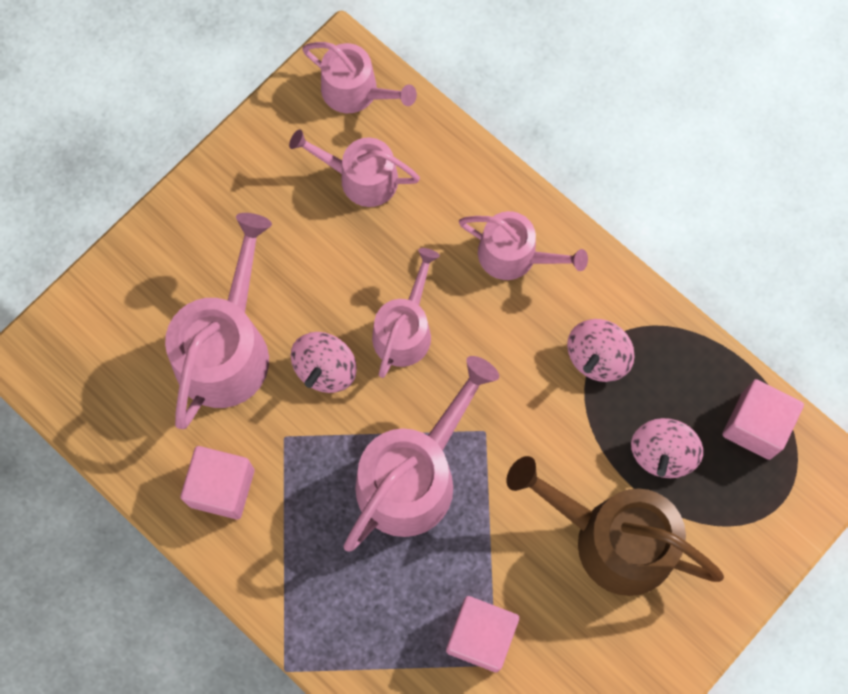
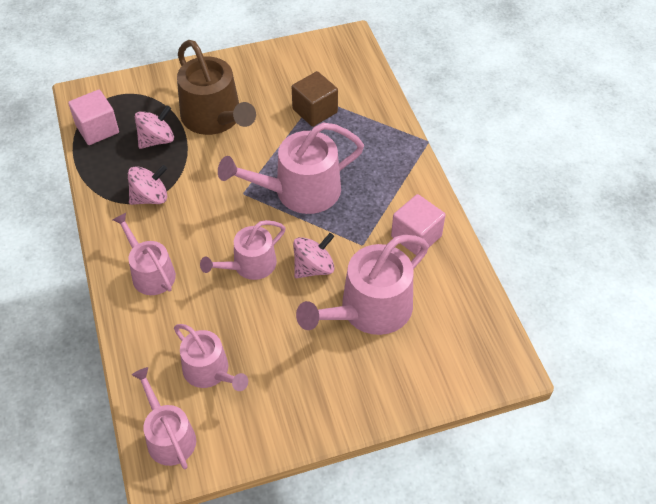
camera: 150 degrees left, 20 degrees down
pink cube [446,596,519,672] -> brown cube [292,71,338,127]

